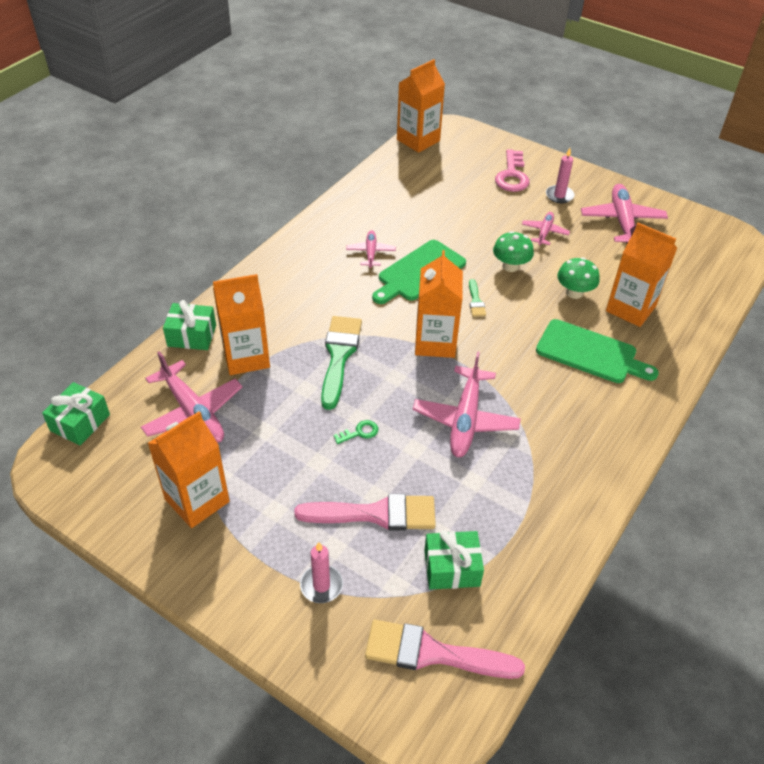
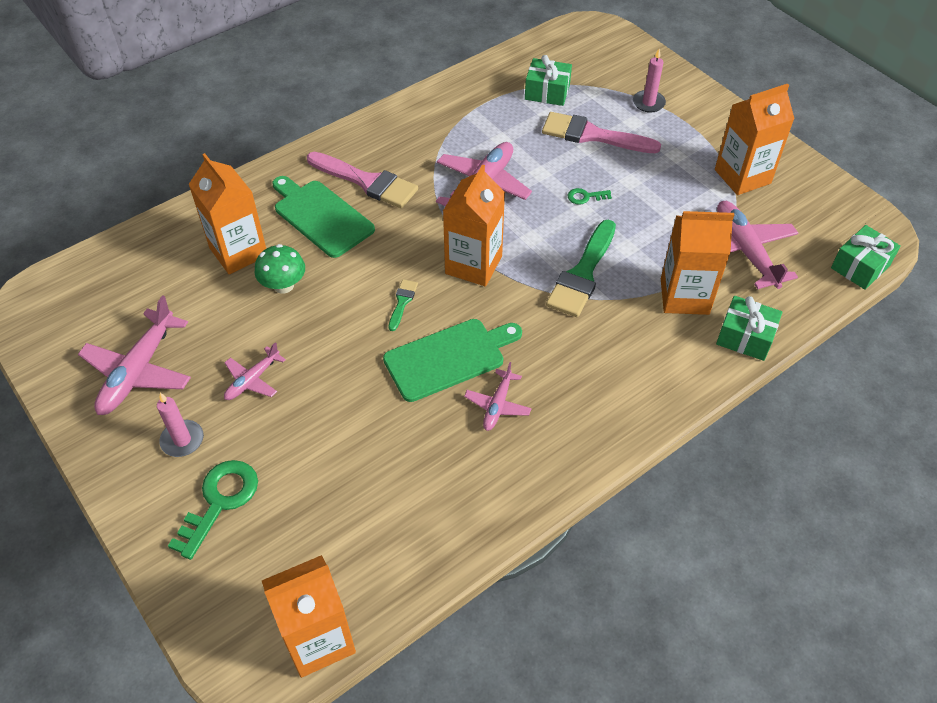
camera: 160 degrees left, 5 degrees up
pink brush [365,620,525,679] -> pink brush moved to [307,152,418,208]
green mushroom [493,231,534,272] -> none
pink key [495,149,530,192] -> green key [168,460,258,560]

